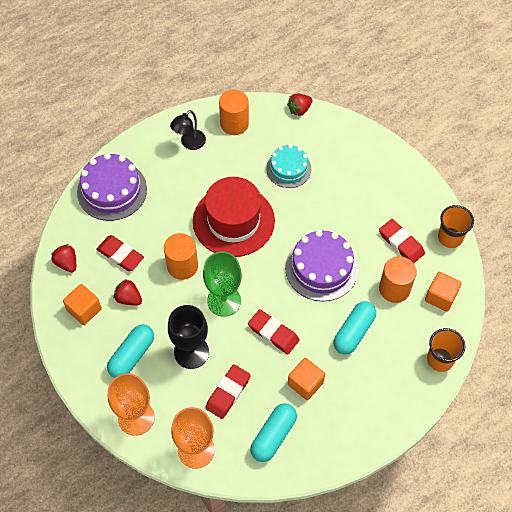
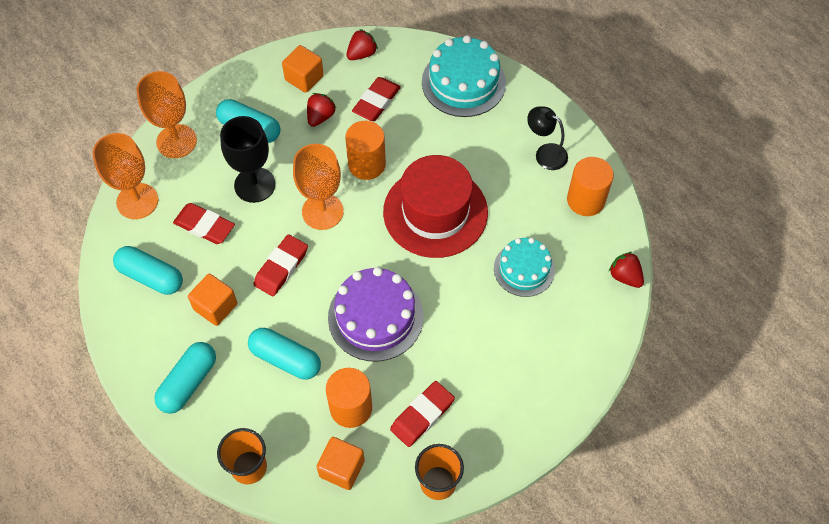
camera: 85 degrees right, 0 degrees up
purple cake [77,153,147,221] -> turquoise cake [422,35,506,117]
green goblet [203,252,242,317] -> orange goblet [293,144,344,230]
none -> turquoise capsule [154,342,216,414]

